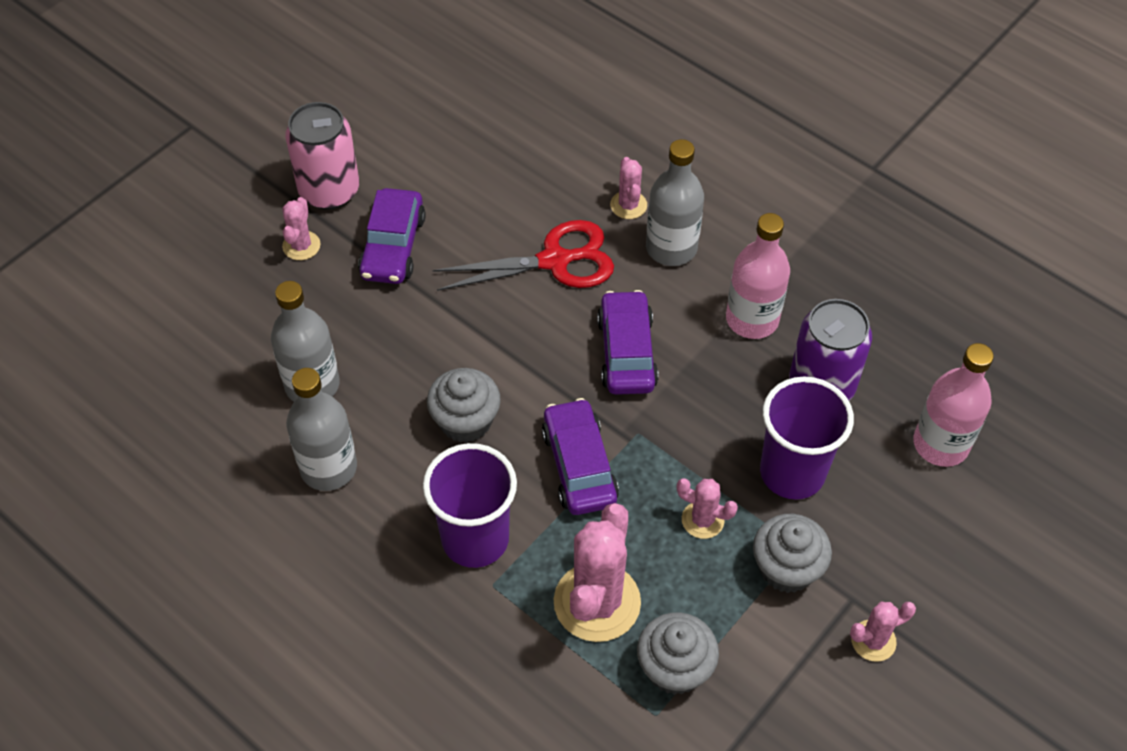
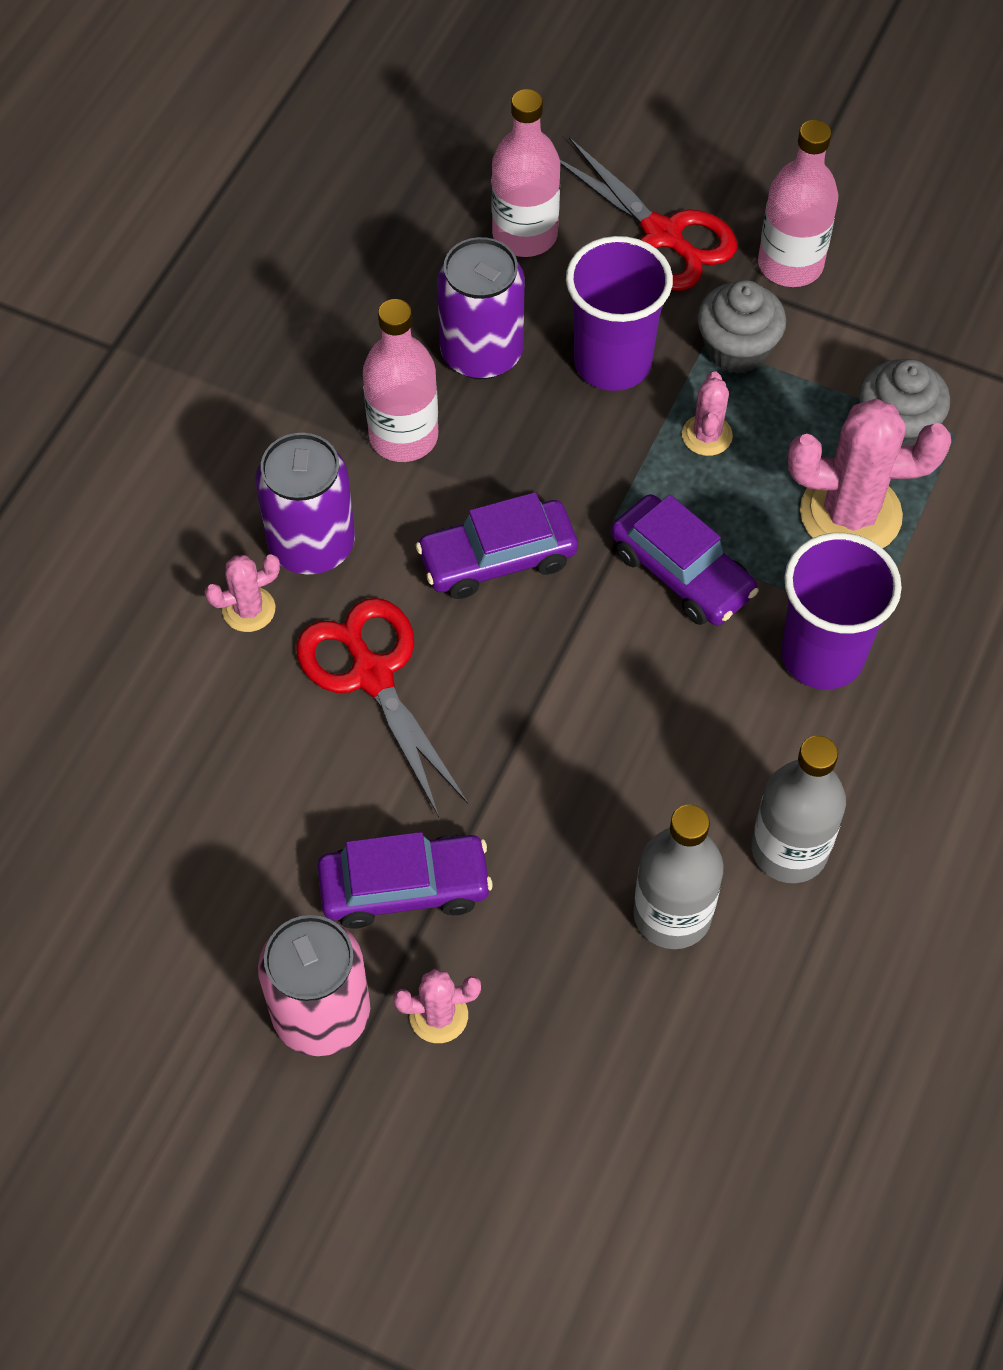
camera: 105 degrees left, 5 degrees up
grey cupcake [427,368,501,443] -> none
purple car [542,398,619,515] -> purple car turned 105 degrees counterclockwise [611,494,759,625]
grey bottle [646,139,704,266] -> purple can [256,433,355,575]
pink cactus [850,602,916,662] -> pink bottle [758,120,838,287]
none -> red scissors [560,137,737,291]

